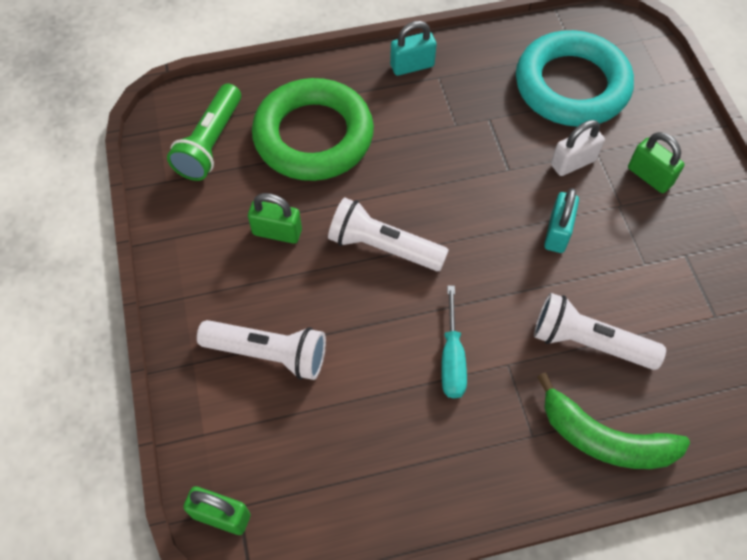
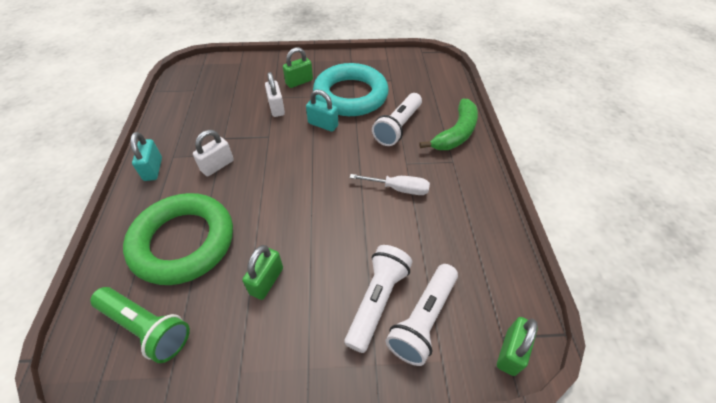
camera: 80 degrees left, 10 degrees down
white flashlight [328,197,449,271] -> white flashlight moved to [386,264,458,366]
turquoise screwdriver [441,286,467,398] -> white screwdriver [350,174,430,195]
turquoise ring [516,30,634,127] -> turquoise ring moved to [313,63,389,116]
none -> white padlock [193,130,234,176]

